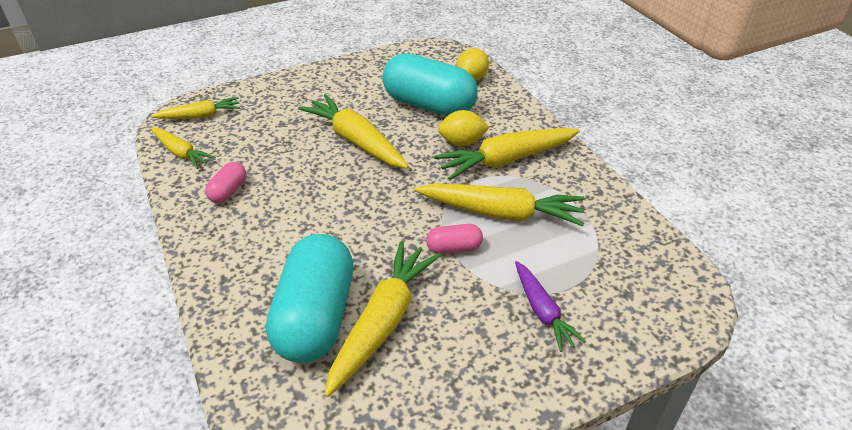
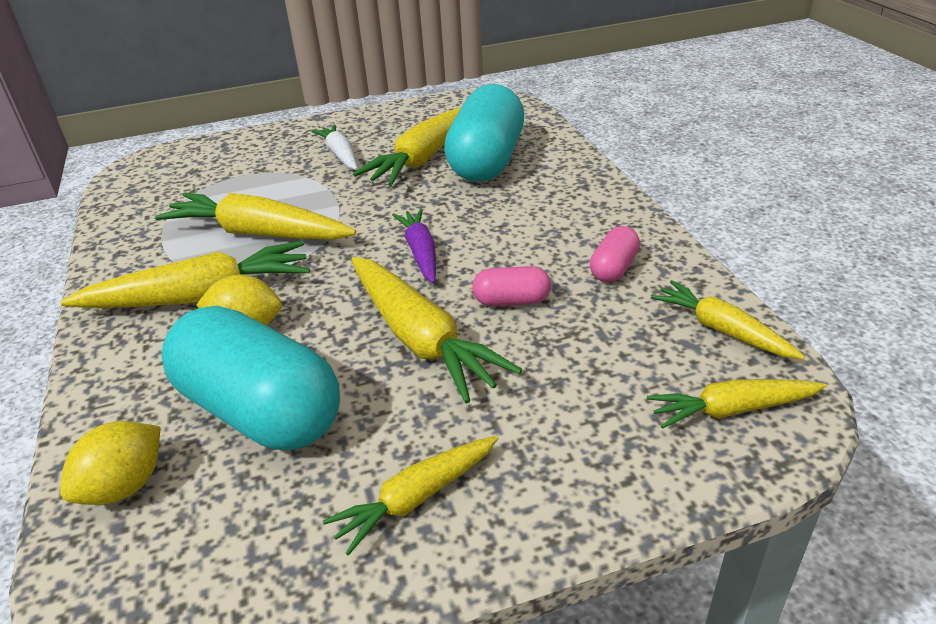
camera: 170 degrees left, 5 degrees down
pink capsule [426,224,483,254] -> pink capsule moved to [472,266,551,306]
purple carrot [515,261,586,352] -> purple carrot moved to [392,208,436,283]
none -> white carrot [311,124,358,170]
none -> yellow carrot [323,436,498,556]

